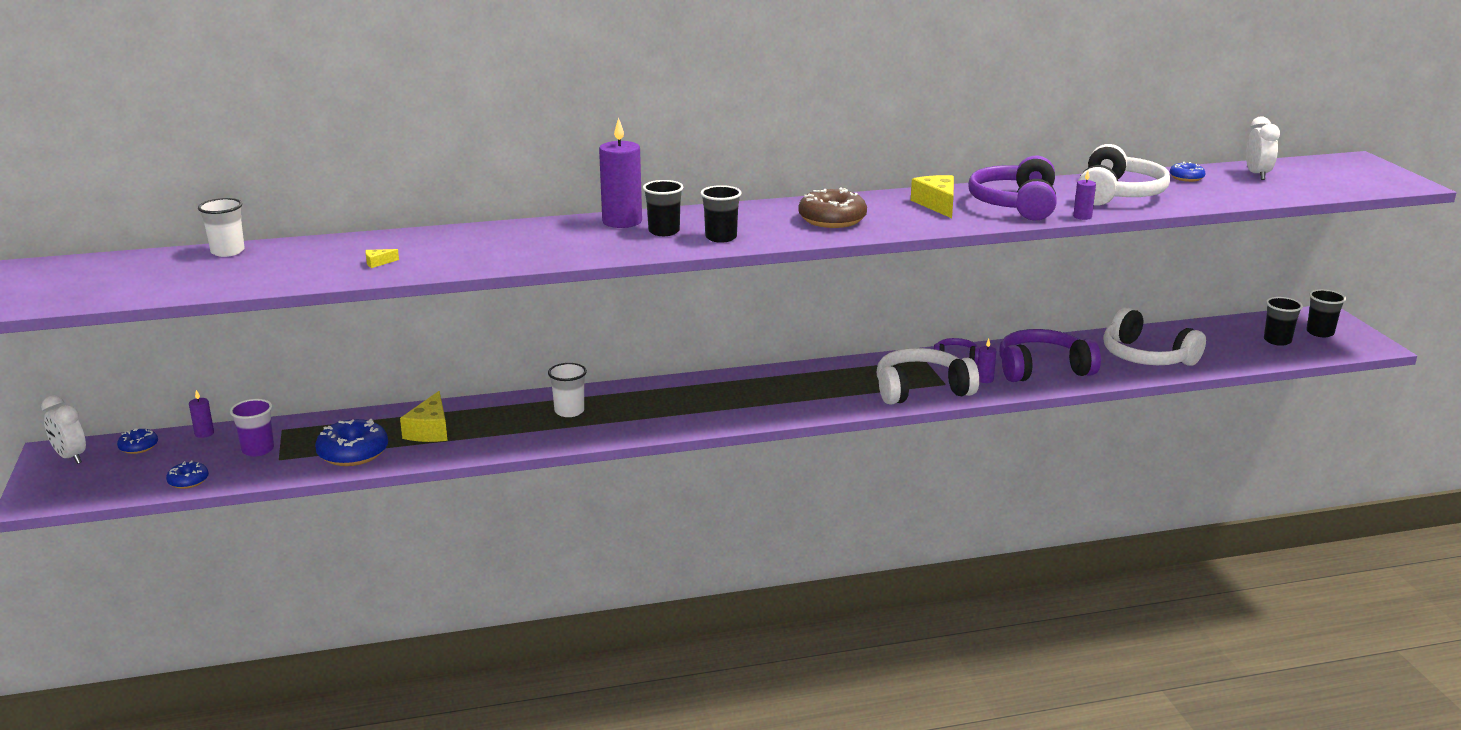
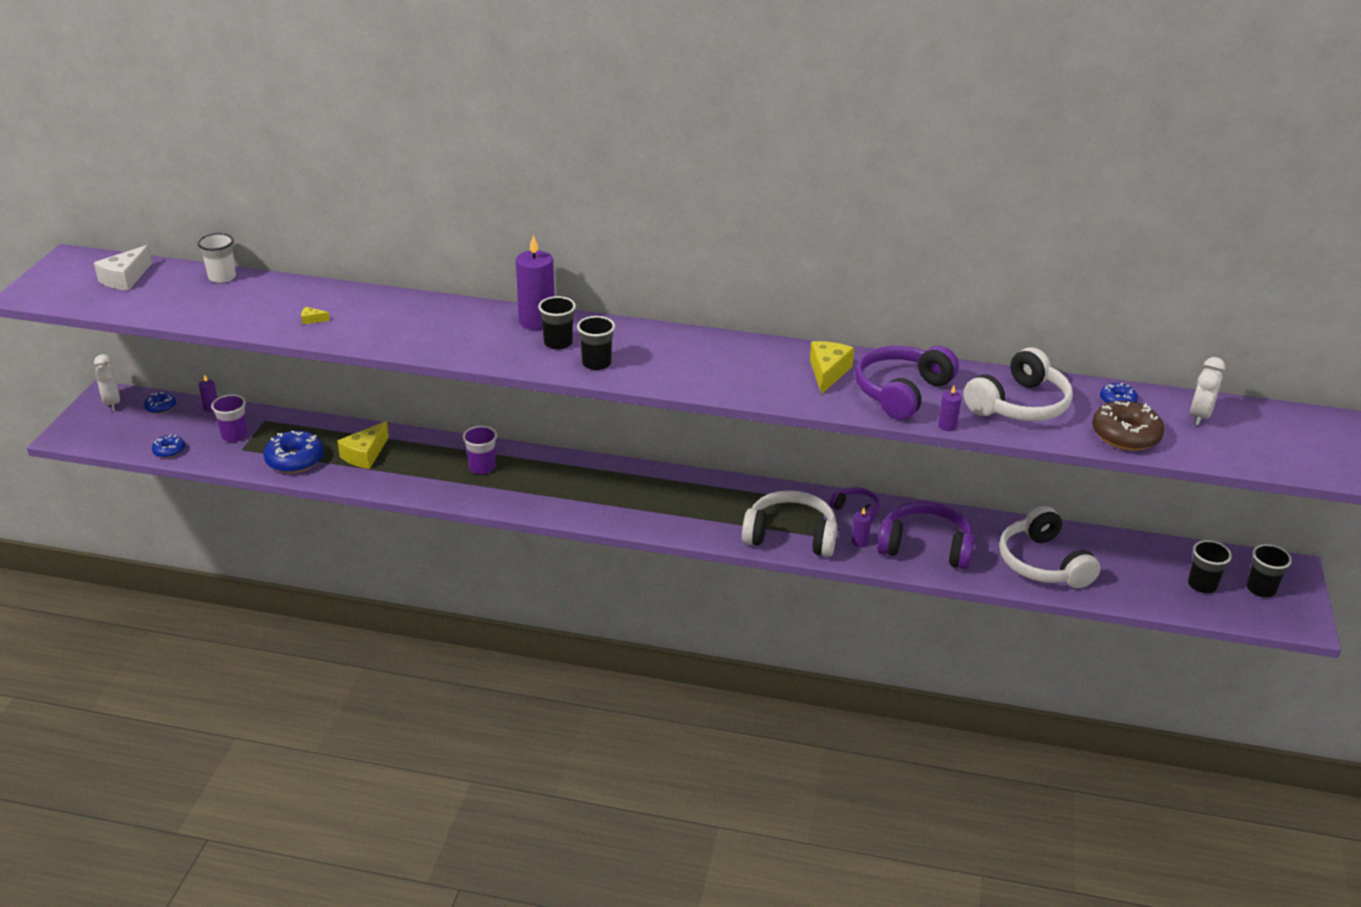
camera: 25 degrees right, 10 degrees up
white cup [548,363,587,417] -> purple cup [463,426,497,474]
brown donut [798,188,867,228] -> brown donut moved to [1092,401,1164,451]
none -> white cheese [94,245,152,291]

